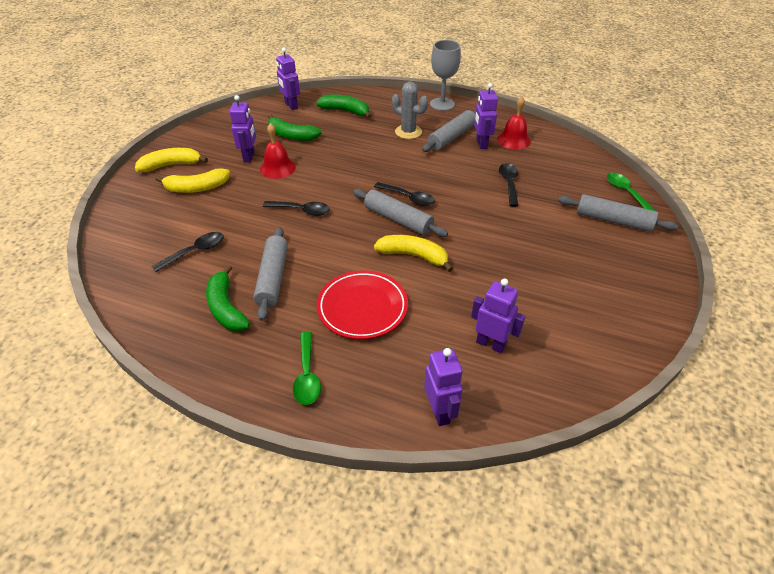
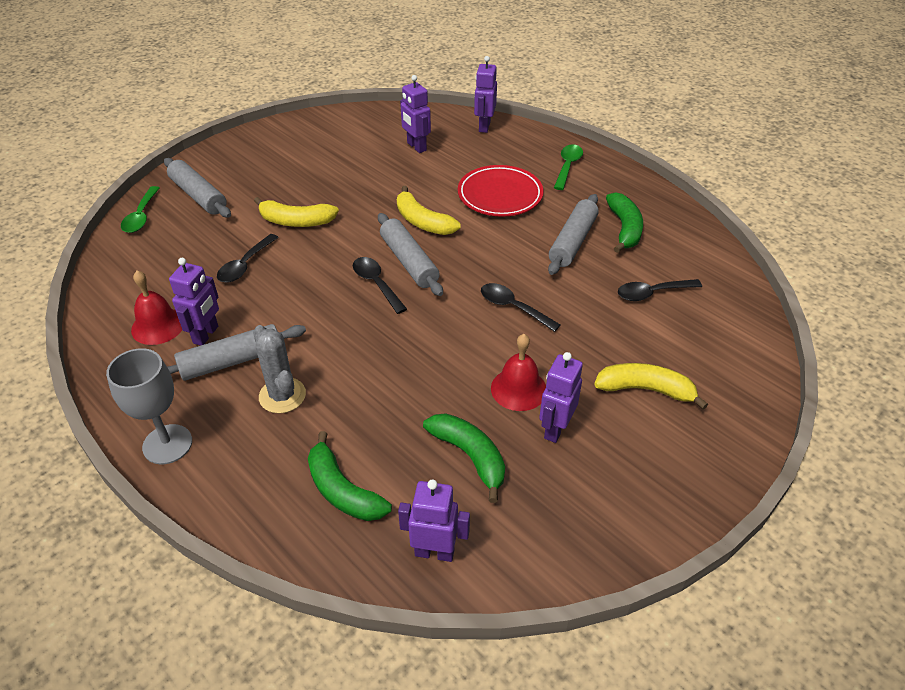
camera: 155 degrees left, 0 degrees up
yellow banana [135,148,208,172] -> yellow banana moved to [254,197,339,227]
purple robot [276,48,300,110] -> purple robot turned 75 degrees counterclockwise [398,479,470,562]

